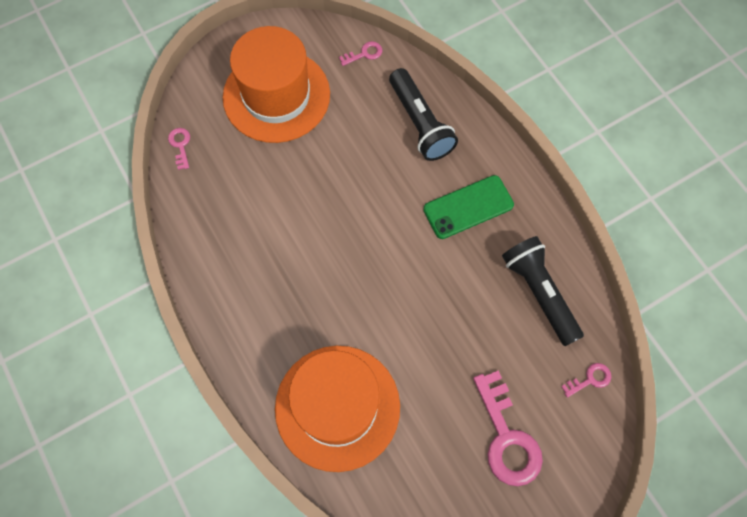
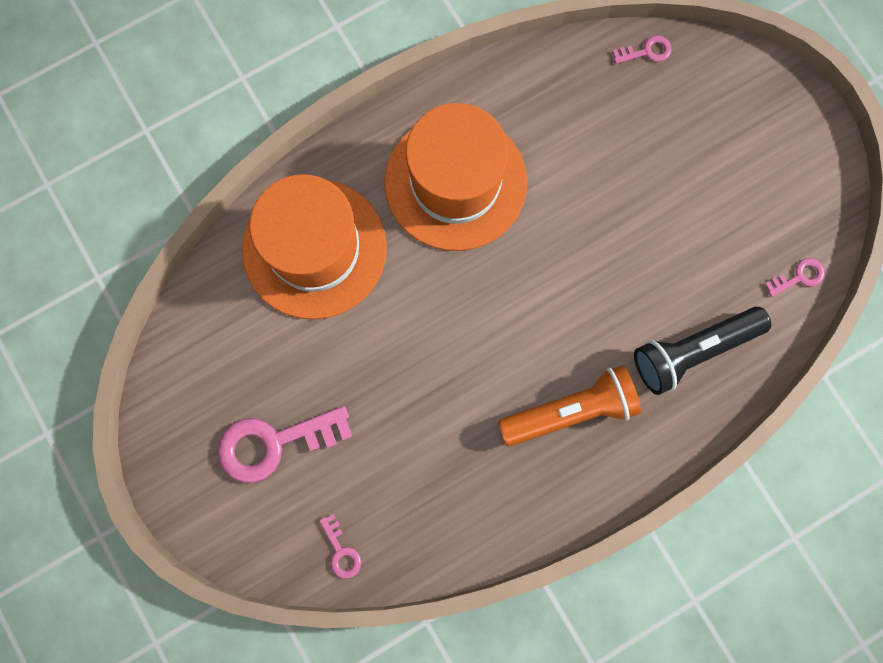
camera: 90 degrees right, 10 degrees up
orange hat [223,26,330,143] -> orange hat moved to [384,103,527,251]
pink key [339,41,382,66] -> pink key turned 90 degrees counterclockwise [765,258,825,297]
green phone [423,175,514,239] -> orange flashlight [498,365,641,447]
black flashlight [502,236,584,346] -> none

